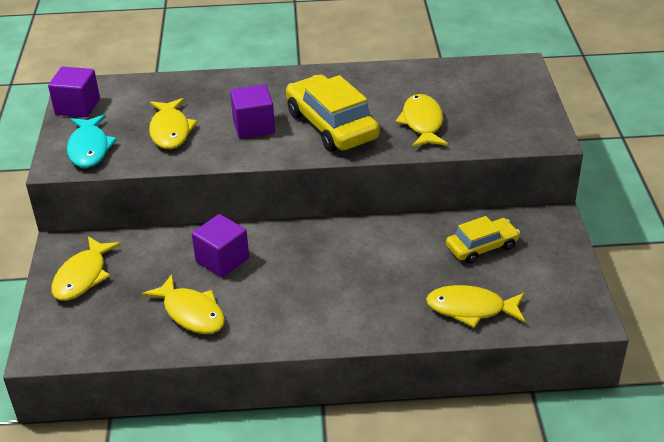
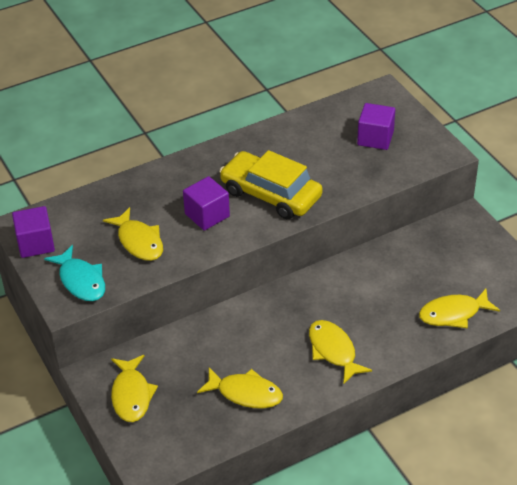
camera: 25 degrees left, 5 degrees up
purple cube [192,214,249,278] -> purple cube moved to [357,103,395,150]
yellow fish [396,94,448,148] -> yellow fish moved to [309,320,372,385]
yellow car [446,216,520,264] -> none

